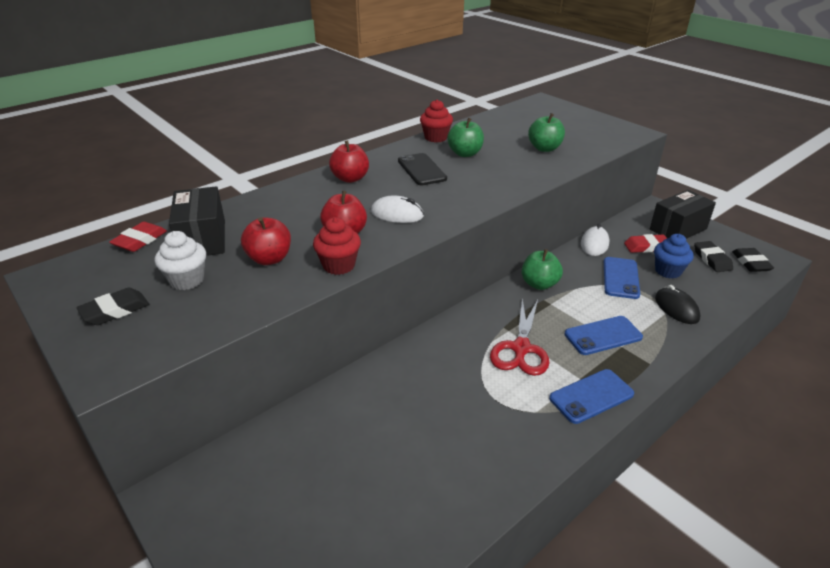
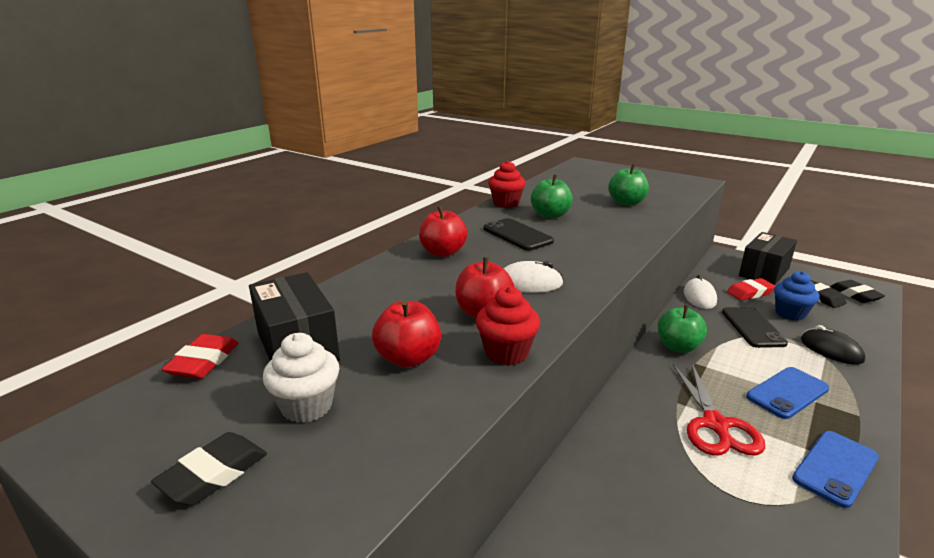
camera: 15 degrees left, 10 degrees down
blue phone [604,257,640,299] -> black phone [722,307,788,348]

